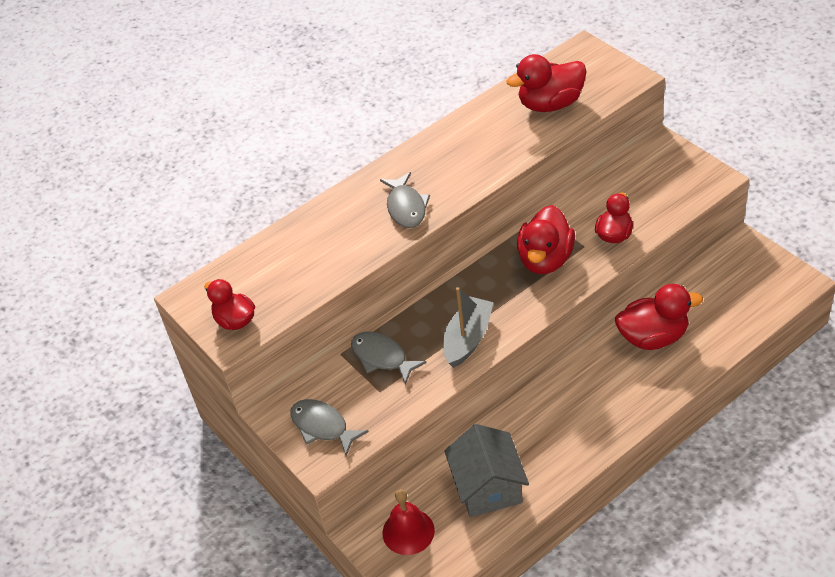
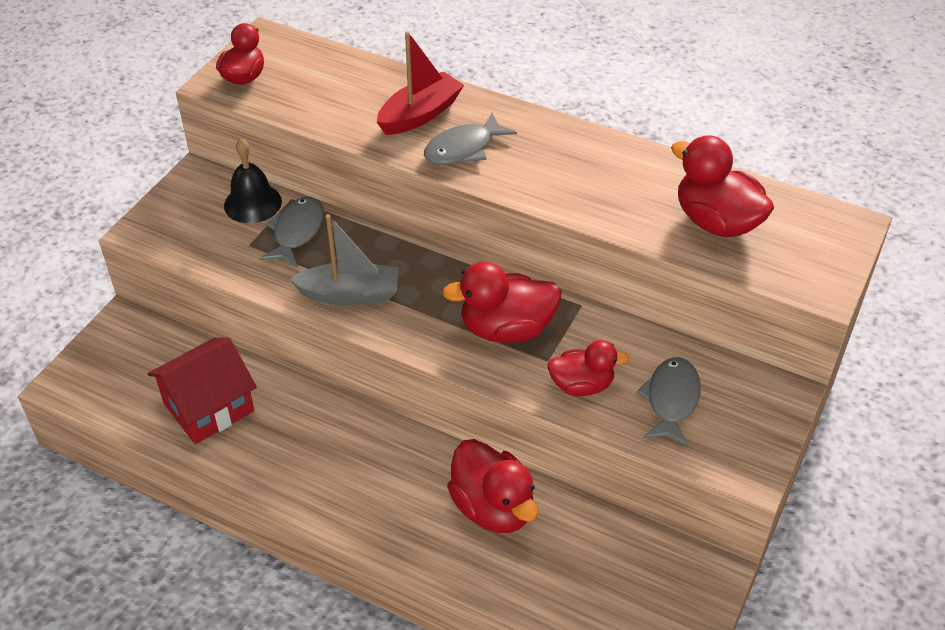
camera: 60 degrees right, 0 degrees up
grey fish [290,399,369,456] -> grey fish moved to [636,357,701,447]
red bell [383,489,435,555] -> none
grey house [444,424,529,517] -> red house [147,337,257,444]
none -> black bell [224,139,282,223]
none -> red boat [377,31,464,135]

